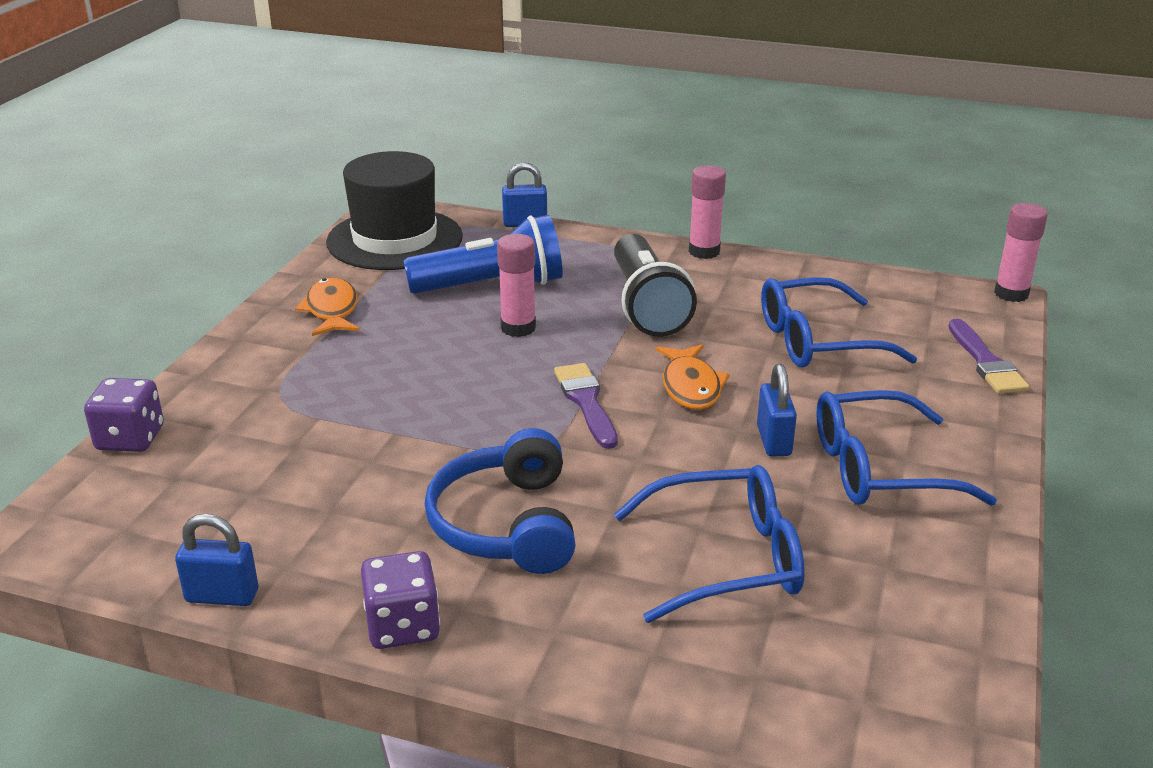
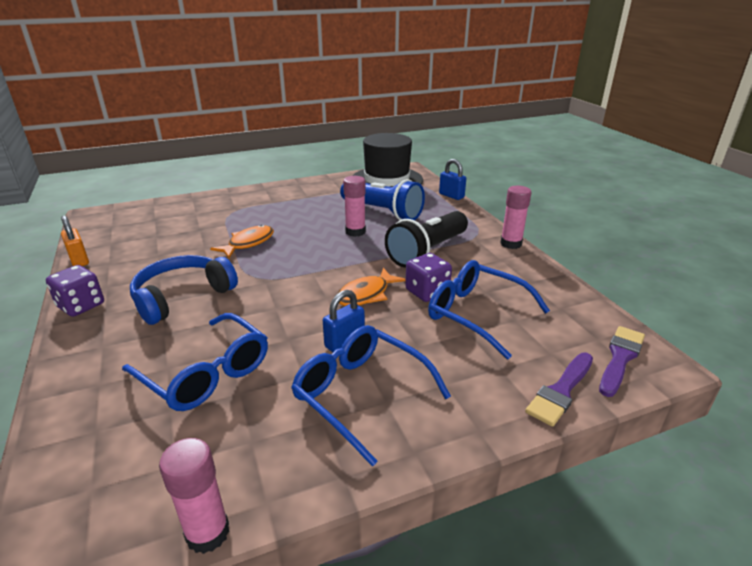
camera: 50 degrees right, 0 degrees up
purple dice [84,378,164,452] -> purple dice moved to [405,253,452,302]
blue padlock [175,514,258,606] -> orange padlock [61,216,89,266]
orange fish [295,278,360,336] -> orange fish moved to [210,225,274,258]
purple brush [554,363,618,449] -> purple brush moved to [599,326,645,397]
pink glue stick [994,203,1048,302] -> pink glue stick moved to [159,438,229,554]

